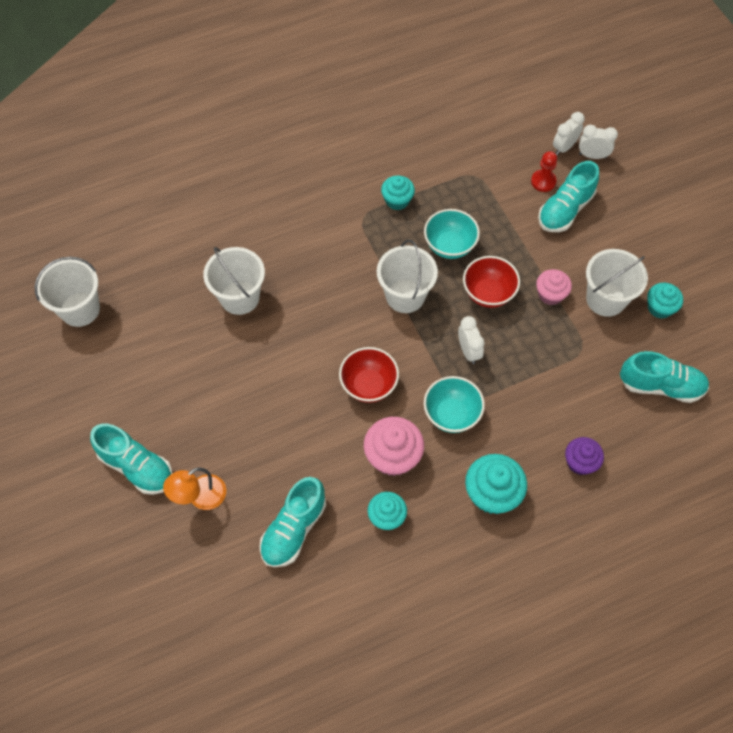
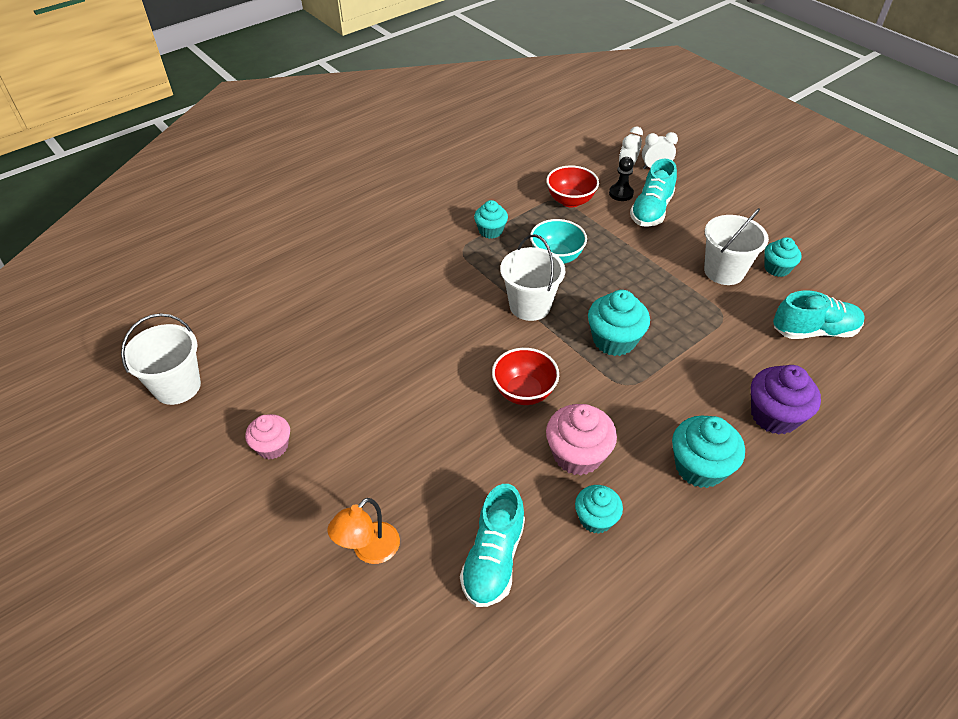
camera: 15 degrees left, 15 degrees down
turquoise shoe [90,424,173,495] -> none
white bucket [203,247,265,315] -> none
turquoise bowl [424,376,485,433] -> none
white clock [458,316,485,364] -> turquoise cupcake [588,290,650,356]
red bowl [463,256,520,308] -> red bowl moved to [546,165,599,207]
red pawn [531,151,557,192] -> black pawn [609,157,634,201]
pink cupcake [536,269,572,305] -> pink cupcake moved to [245,414,290,459]
purple cupcake [565,437,604,475] -> purple cupcake [751,365,821,435], size x1.56

